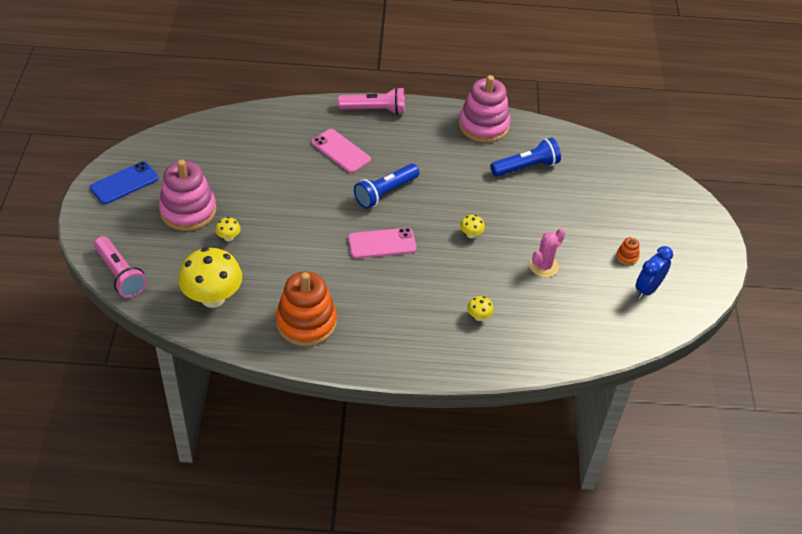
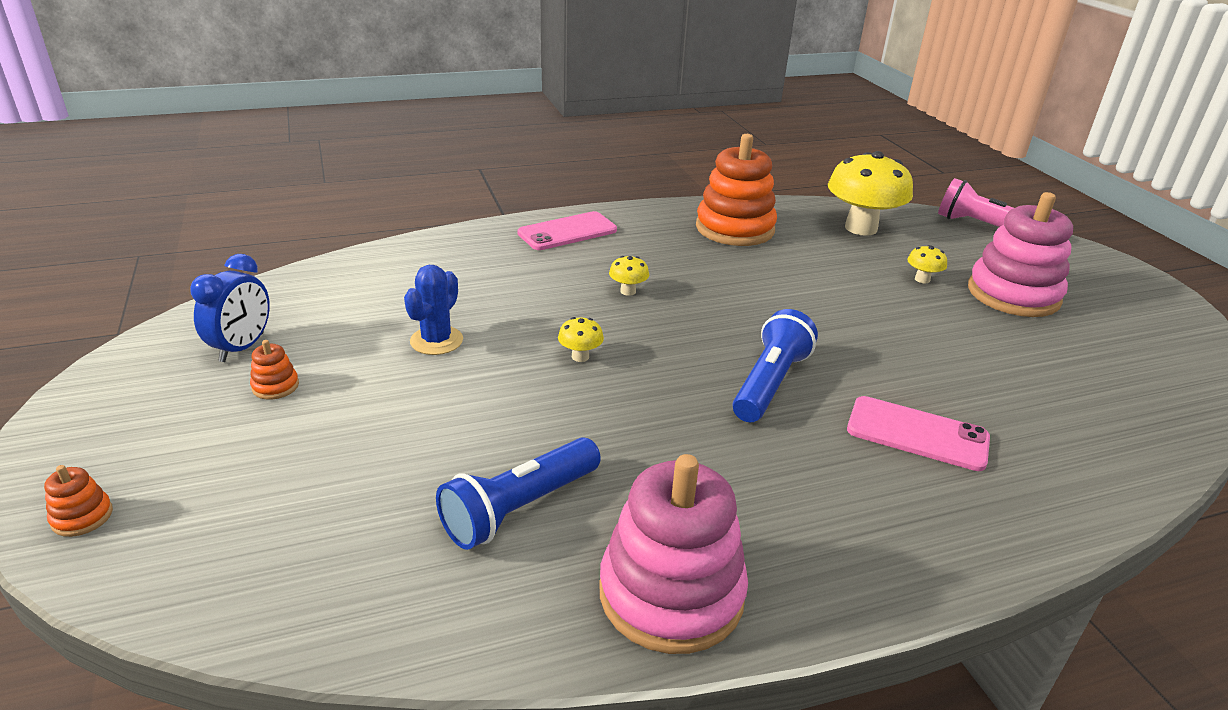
camera: 160 degrees right, 15 degrees down
blue phone [90,161,159,204] -> none
pink flashlight [338,87,405,115] -> none
pink phone [348,228,417,259] -> pink phone moved to [518,211,617,250]
yellow mushroom [467,296,494,321] -> yellow mushroom moved to [609,256,649,296]
pink cactus [530,228,565,277] -> blue cactus [404,265,463,355]
none -> orange stacking toy [44,465,113,537]

